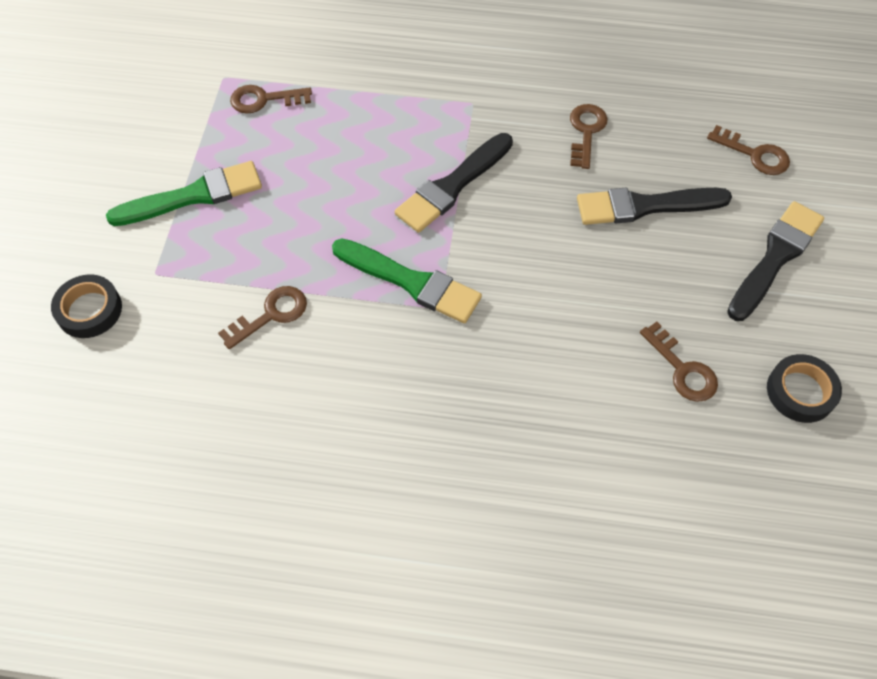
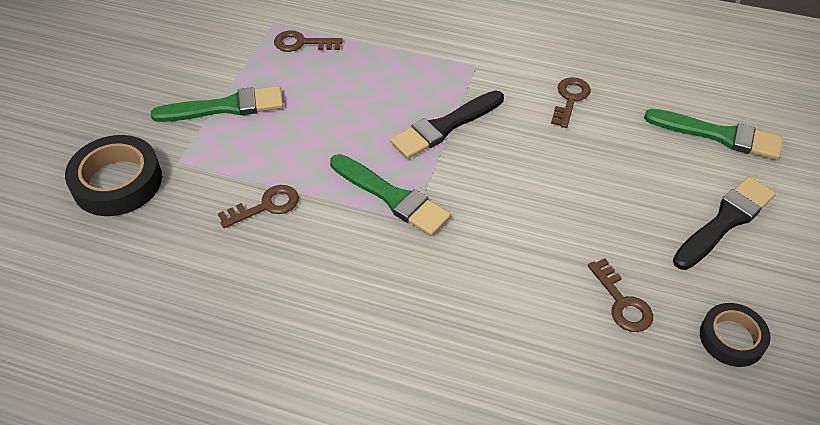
camera: 10 degrees right, 10 degrees down
black tape [51,275,122,338] -> black tape [65,135,162,216], size x1.60
black brush [577,188,732,225] -> none
brown key [707,125,790,175] -> green brush [644,109,783,160]

